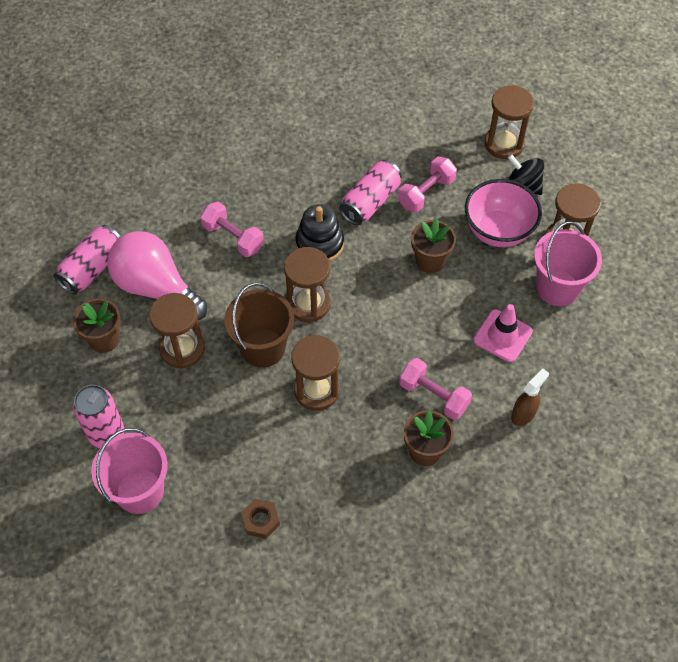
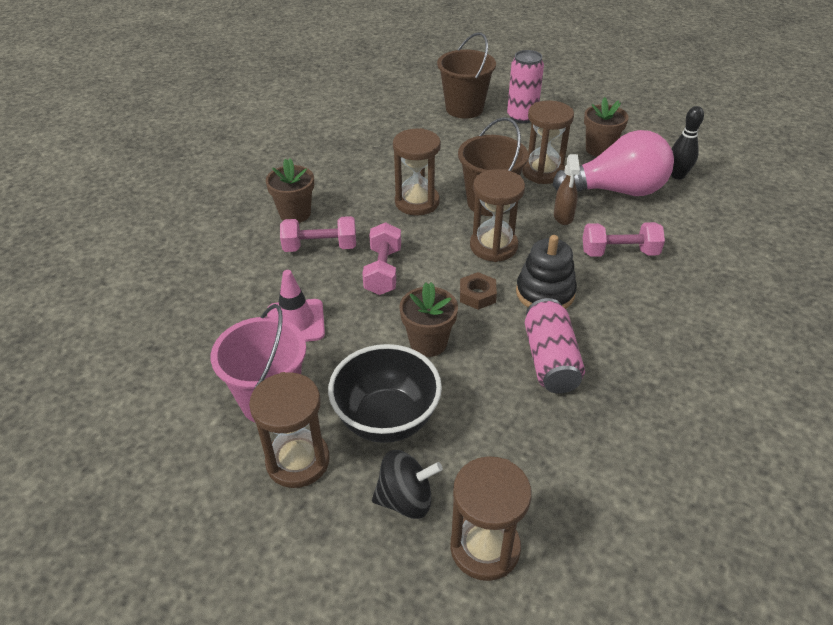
camera: 140 degrees right, 15 degrees down
pink can [54,225,121,295] -> black bowling pin [671,106,704,180]
pink bucket [91,428,168,514] -> brown bucket [437,32,496,119]
brown nut [241,499,280,539] -> brown nut moved to [460,272,497,310]
pink dumbbell [398,157,457,212] -> pink dumbbell moved to [362,222,401,295]
pink bowl [465,179,542,247] -> black bowl [328,344,442,443]
brown spray bottle [511,369,549,426] -> brown spray bottle moved to [554,154,580,225]

